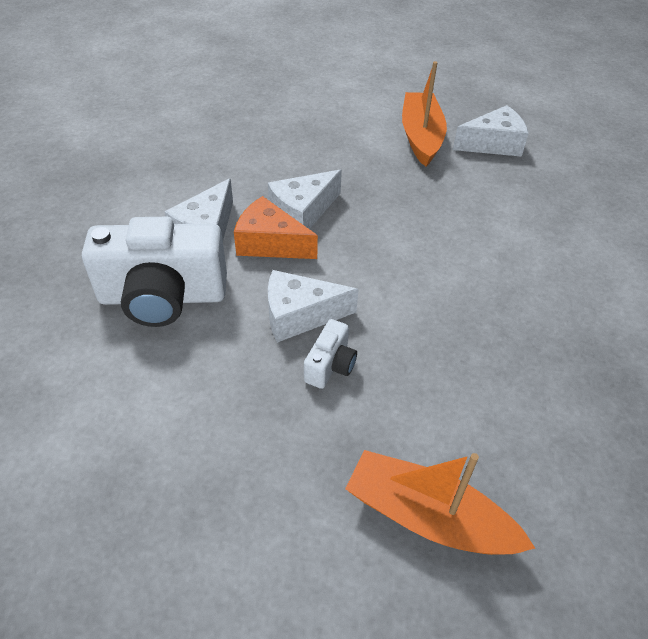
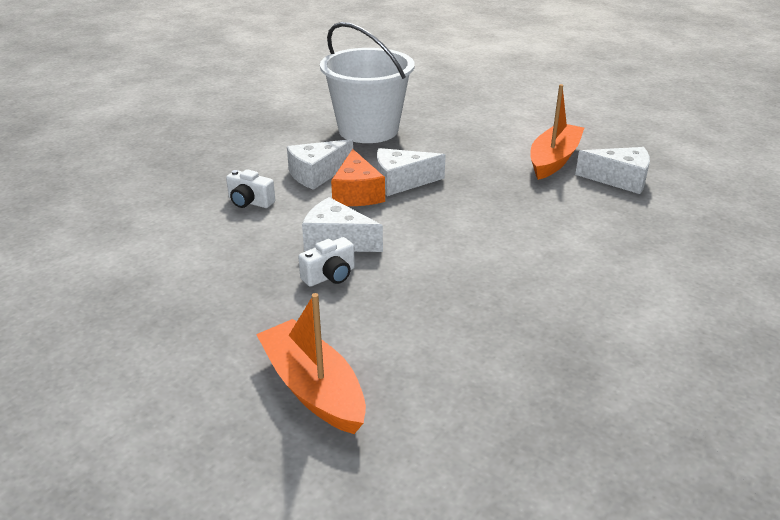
camera: 30 degrees right, 15 degrees down
white camera [82,217,227,327] -> white camera [226,169,275,208], size x0.45
orange cheese [234,196,318,259] -> orange cheese turned 150 degrees counterclockwise [331,149,385,206]
none -> white bucket [320,22,415,143]

